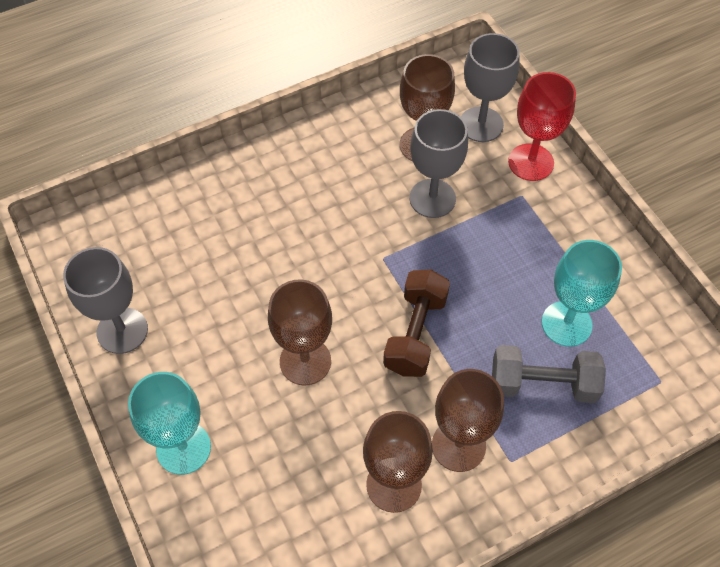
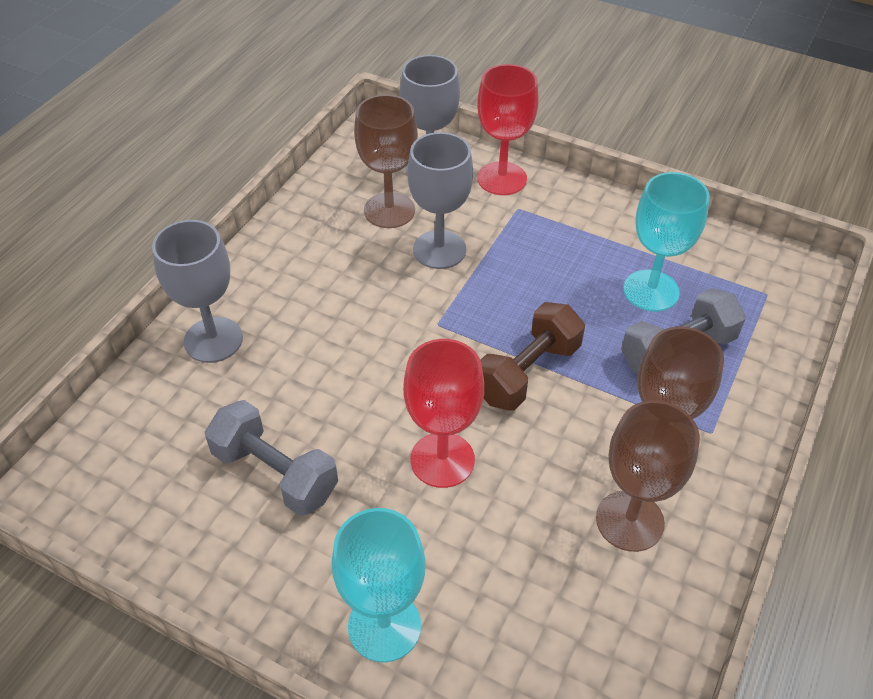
camera: 35 degrees left, 10 degrees down
grey goblet [63,247,148,354] -> grey goblet moved to [152,220,243,363]
brown goblet [268,280,332,385] -> red goblet [403,339,484,488]
brown dumbbell [383,270,450,377] -> brown dumbbell turned 60 degrees clockwise [480,302,585,411]
none -> grey dumbbell [205,400,338,516]

